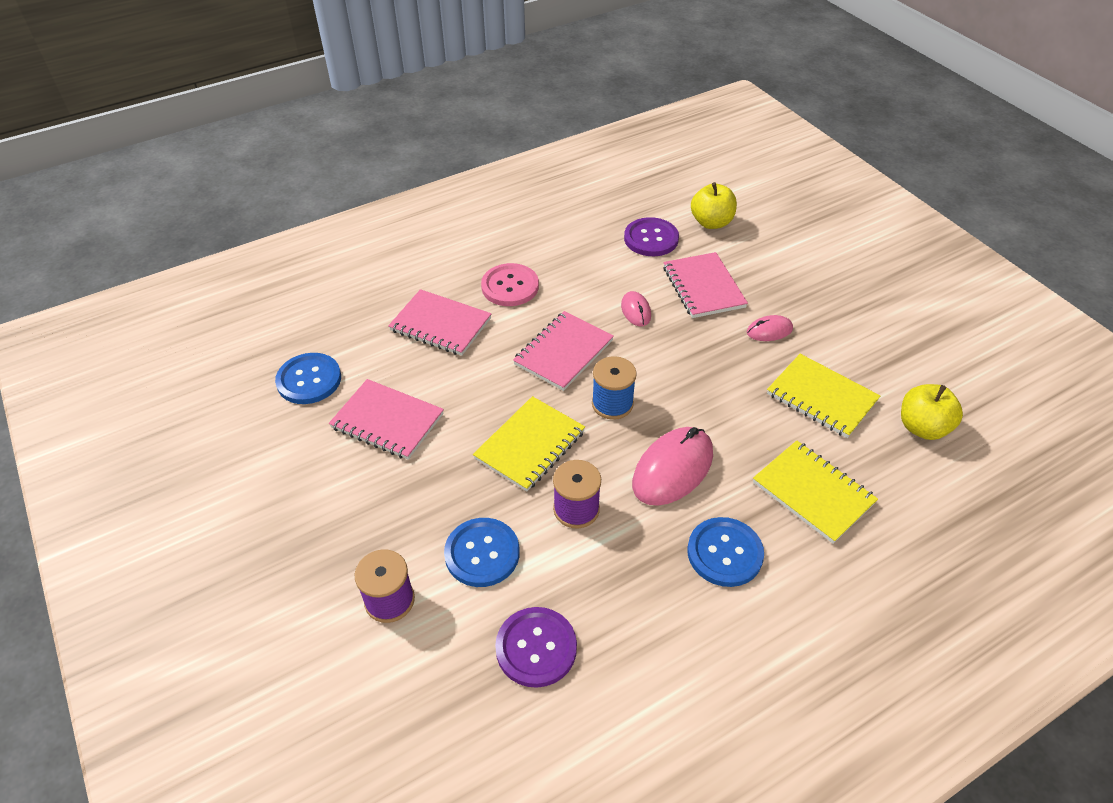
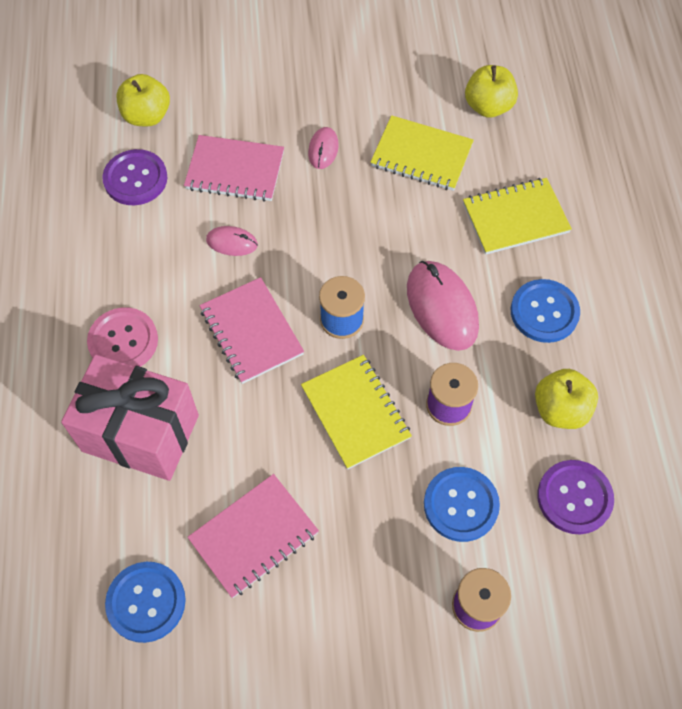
camera: 65 degrees left, 15 degrees up
pink notebook [388,289,491,356] -> pink gift [61,354,199,481]
yellow notebook [767,354,880,438] -> yellow notebook turned 45 degrees clockwise [370,115,474,191]
none -> yellow apple [535,369,598,429]

